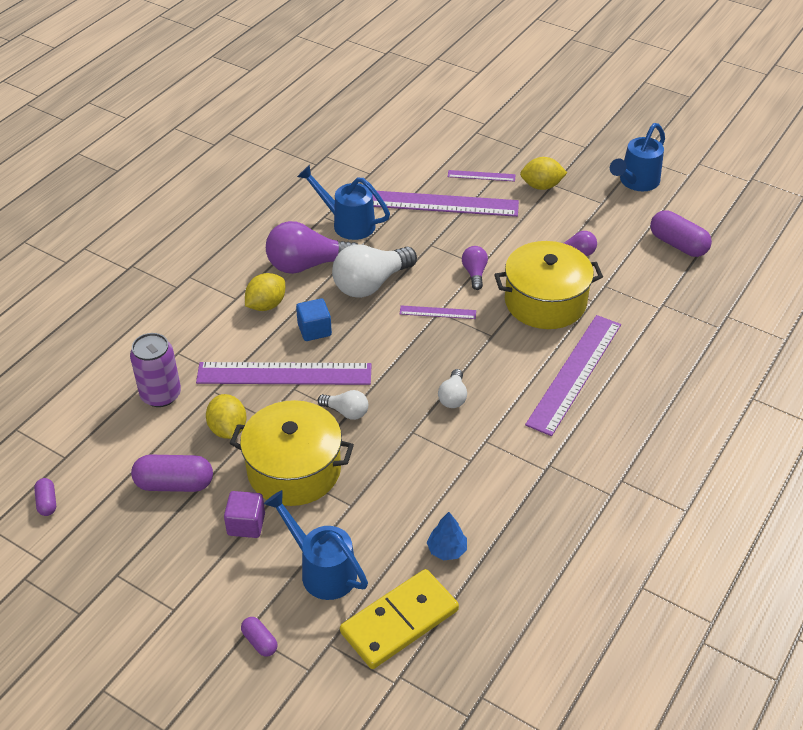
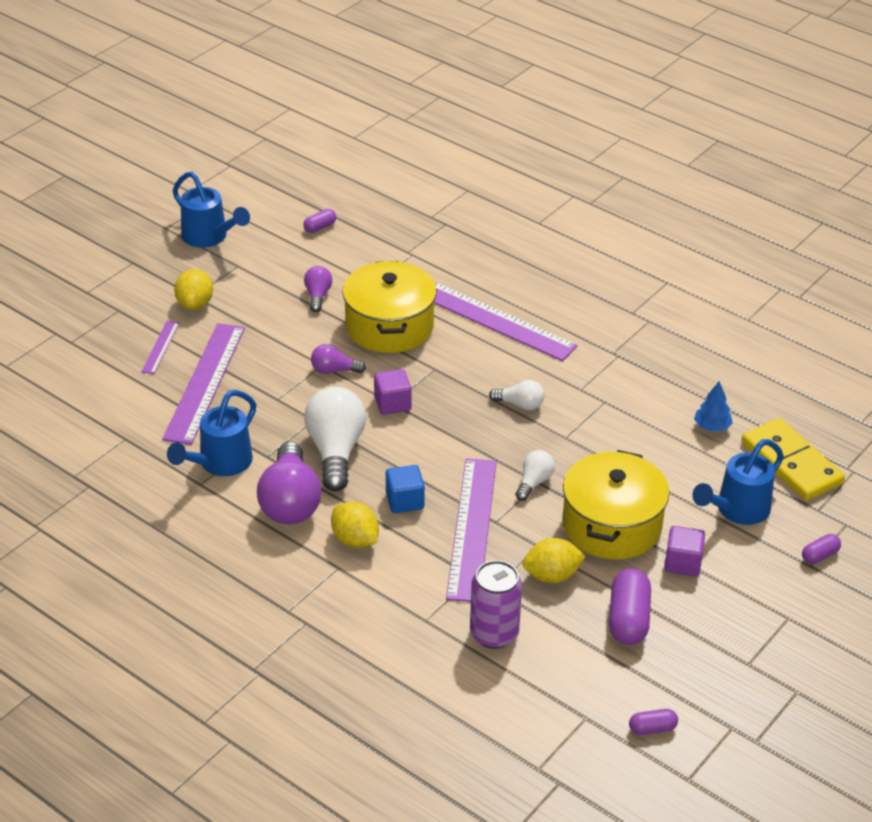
camera: 85 degrees left, 5 degrees down
white light bulb [332,244,417,298] -> white light bulb turned 150 degrees counterclockwise [304,387,366,492]
purple ruler [400,305,476,319] -> purple cube [374,369,412,415]
purple capsule [650,211,712,257] -> purple capsule [303,209,336,233], size x0.53

